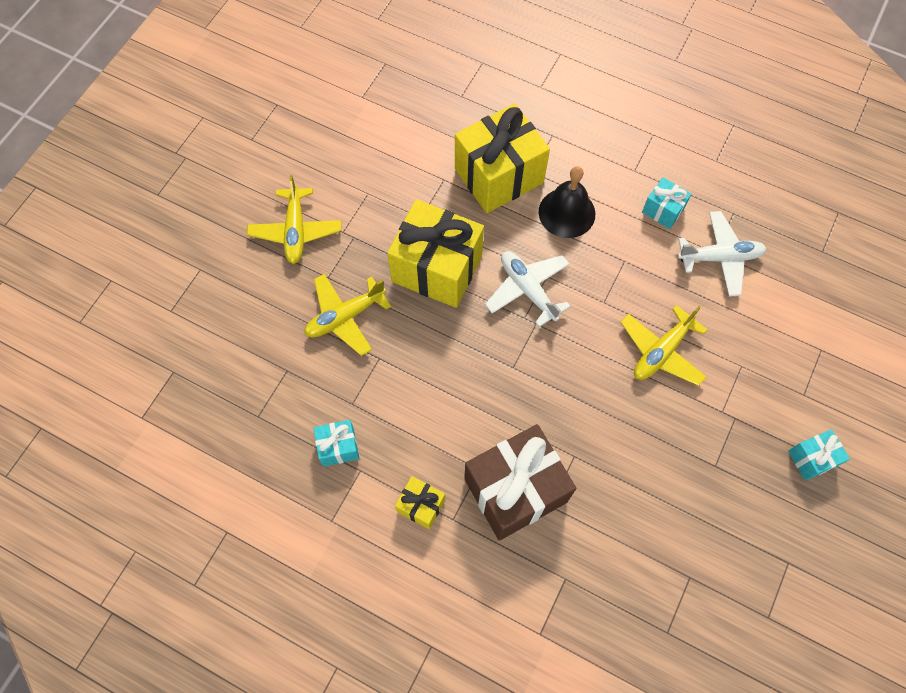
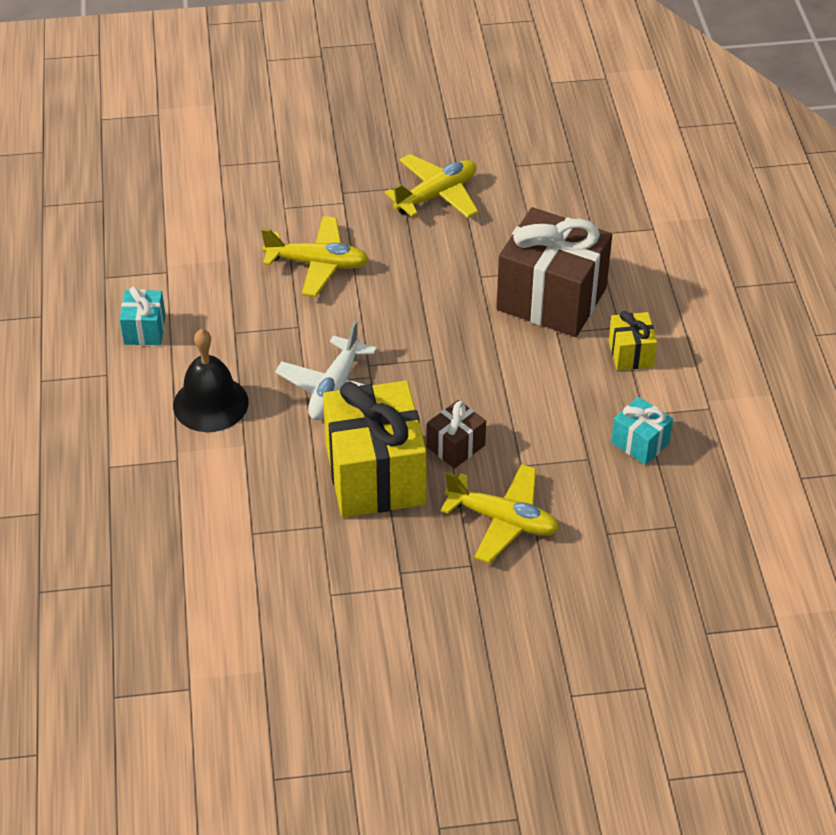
camera: 125 degrees left, 20 degrees down
yellow plane [247,175,341,264] -> yellow plane moved to [385,154,479,218]
yellow gift [455,104,550,213] -> none
white plane [677,211,766,297] -> none
turquoise gift [788,429,850,481] -> none
none -> brown gift [427,400,486,469]

